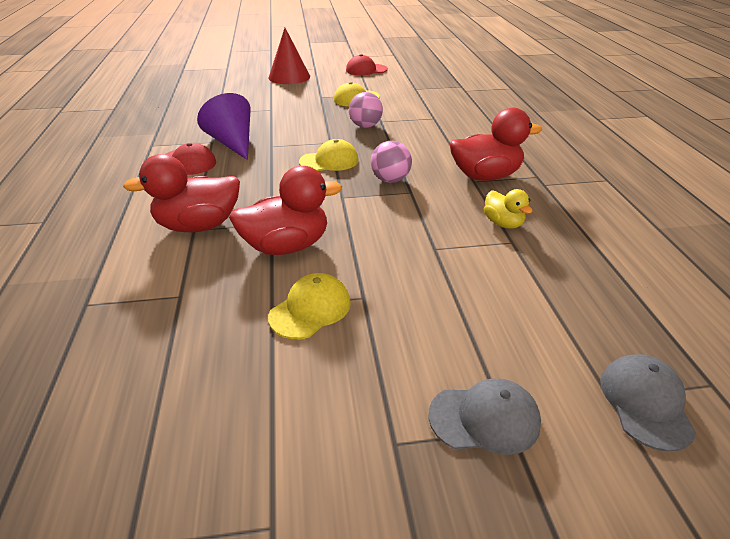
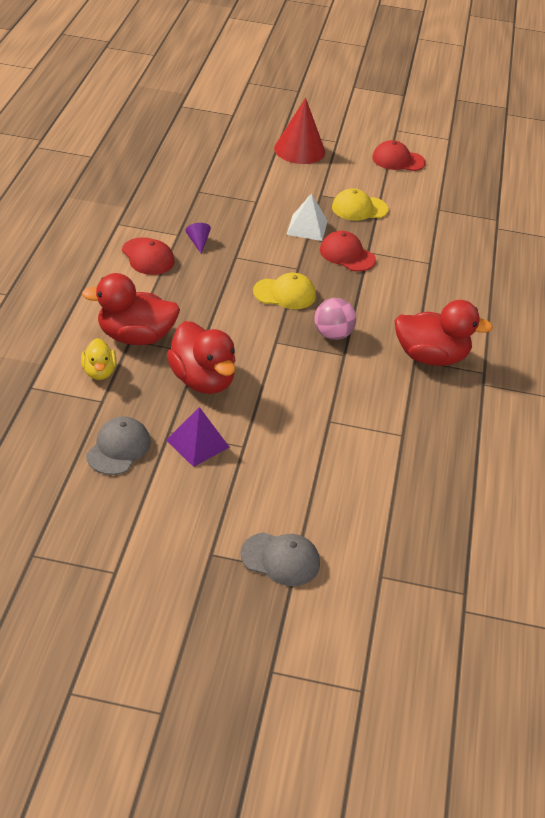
camera: 15 degrees right, 5 degrees up
purple cone [197,93,250,160] -> purple cone [185,223,211,254], size x0.44
red duck [229,166,342,255] -> red duck turned 60 degrees clockwise [167,321,235,394]
yellow cap [268,273,351,339] -> purple pyramid [166,407,229,467]
pink ball [349,92,383,128] -> red cap [320,231,376,272]
yellow duck [484,189,533,229] -> yellow duck moved to [81,338,117,380]
grey cap [600,354,696,452] -> grey cap moved to [86,416,151,475]
none -> white pyramid [286,193,328,241]

